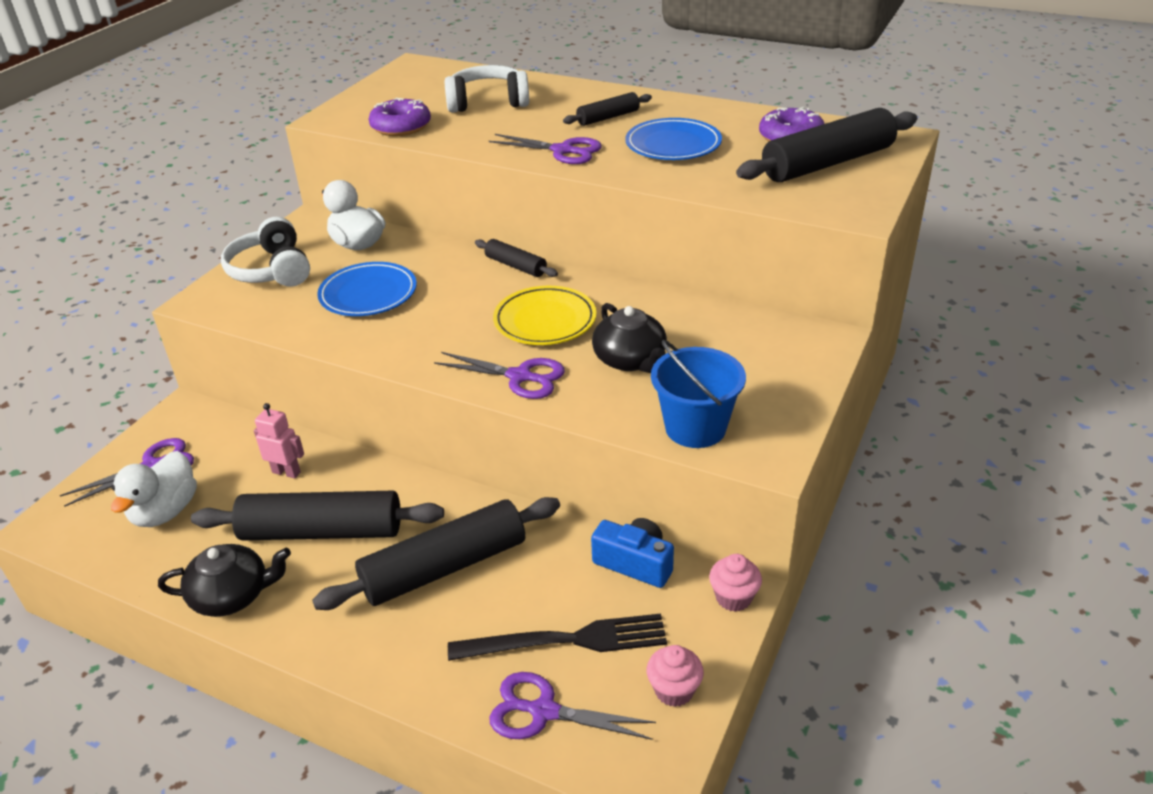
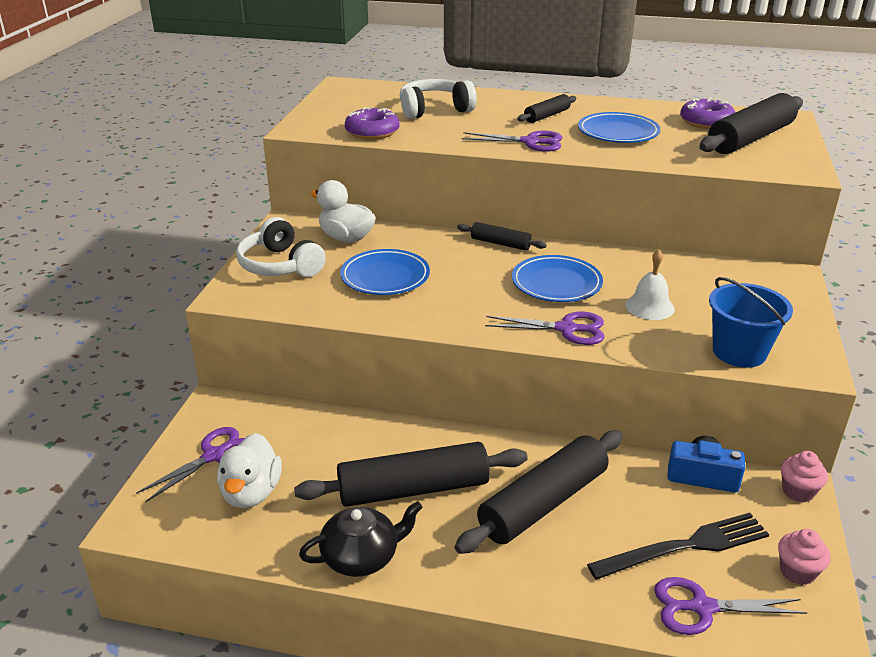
camera: 15 degrees left, 5 degrees down
pink robot [254,403,304,479] -> none
yellow plate [493,286,596,345] -> blue plate [512,255,603,302]
black teapot [592,303,667,373] -> white bell [625,249,675,320]

